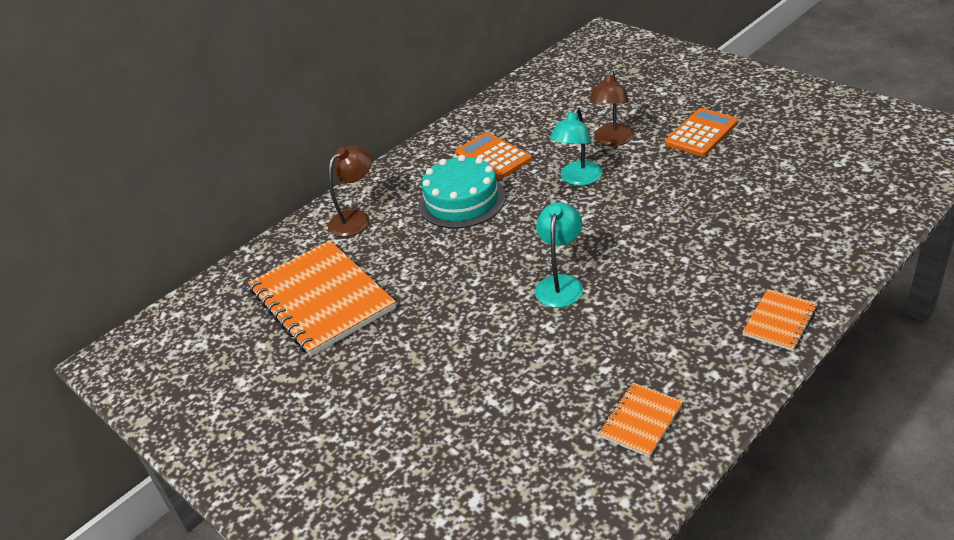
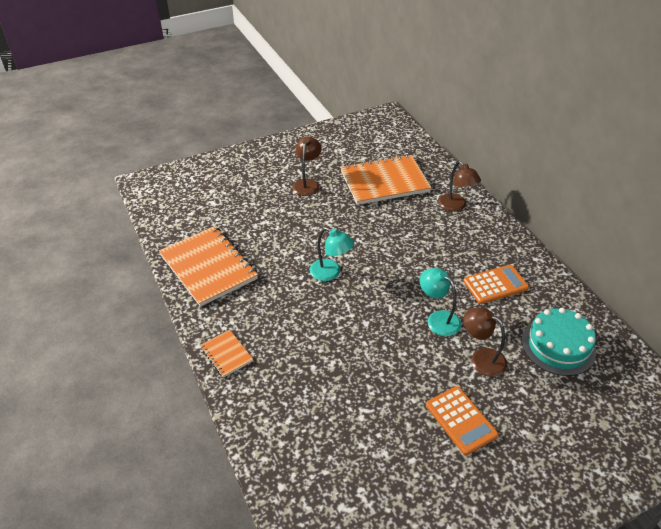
camera: 105 degrees right, 5 degrees up
turquoise cake [419,155,506,229] -> turquoise cake moved to [522,308,596,376]
orange notebook [598,383,683,458] -> orange notebook [159,226,258,307], size x2.12
none -> brown lamp [292,136,321,196]

